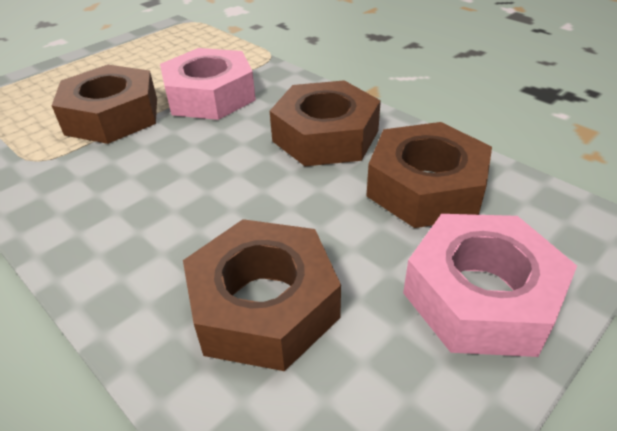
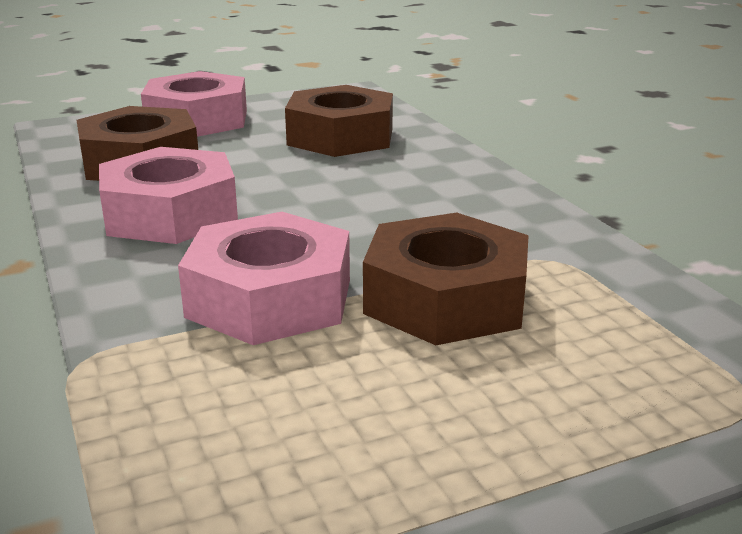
camera: 160 degrees left, 15 degrees down
brown nut [270,80,381,166] -> pink nut [99,147,238,244]

